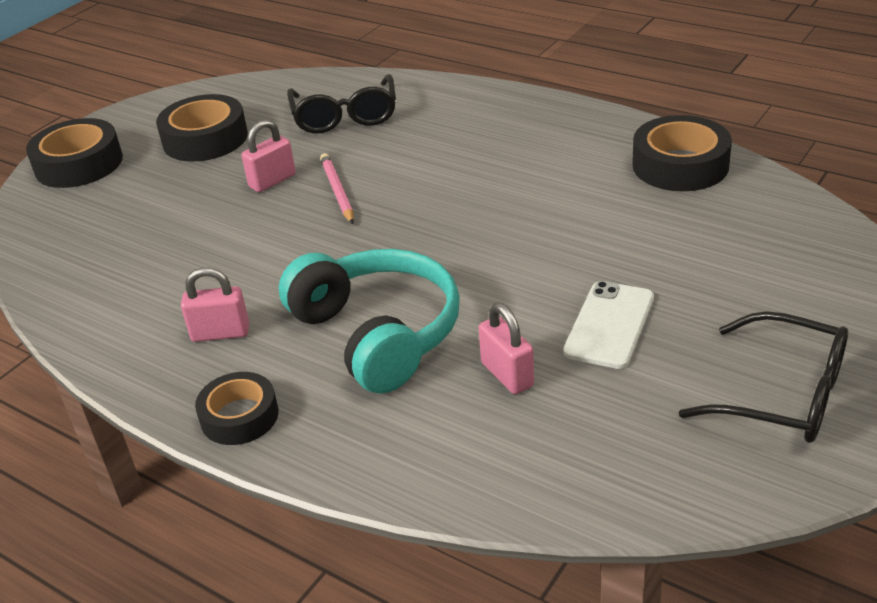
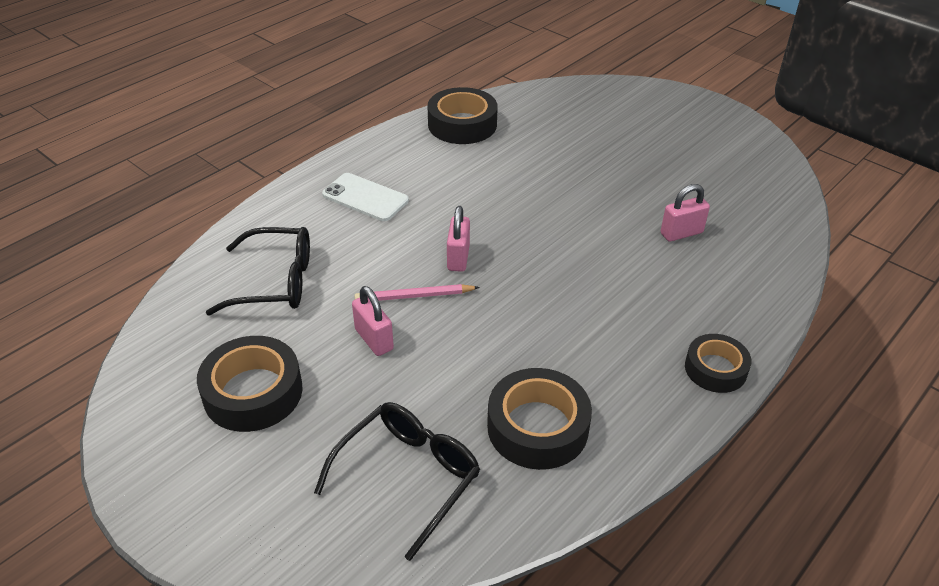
camera: 85 degrees left, 5 degrees up
black tape [26,118,123,188] -> black tape moved to [487,368,592,470]
pink padlock [181,267,249,342] -> pink padlock moved to [447,206,470,272]
turquoise headphones [279,249,460,393] -> none
white phone [563,281,654,369] -> white phone moved to [322,173,409,221]
black glasses [679,311,848,443] -> black glasses moved to [314,402,480,561]

